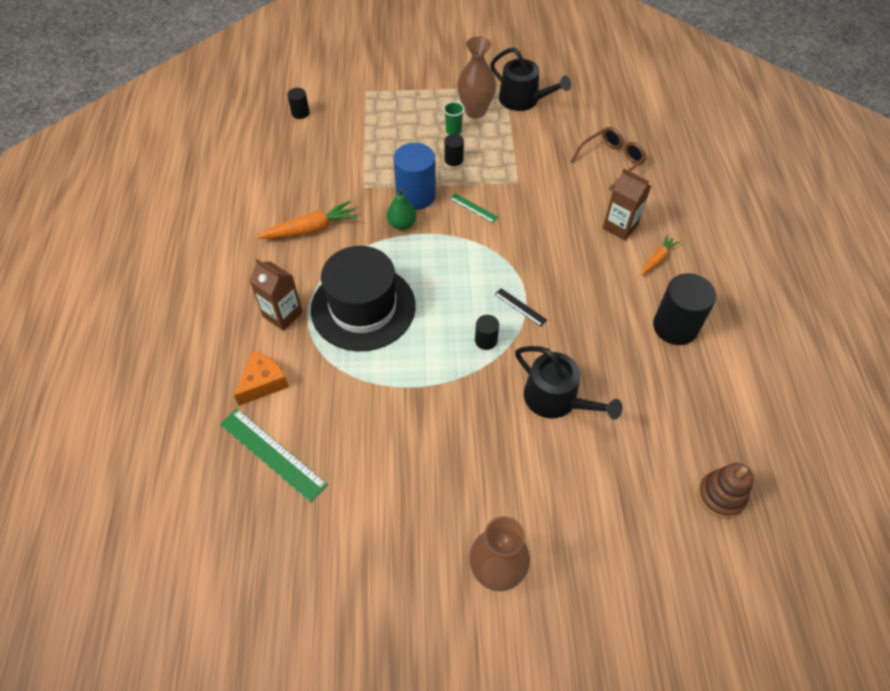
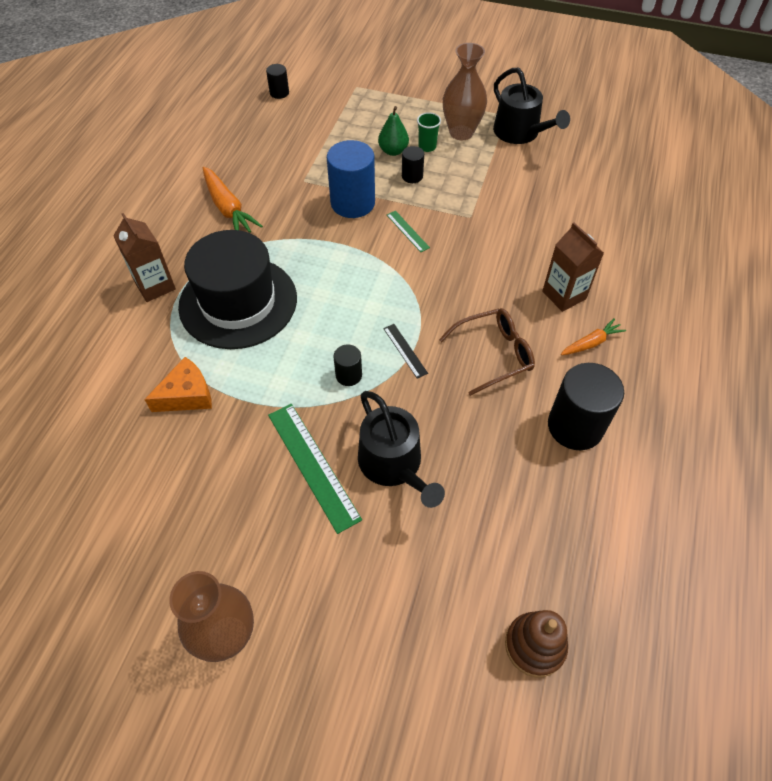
camera: 20 degrees right, 0 degrees up
green ruler [220,409,328,502] -> green ruler moved to [268,404,362,534]
orange cheese [234,351,289,406] -> orange cheese moved to [144,357,212,412]
orange carrot [257,201,358,239] -> orange carrot turned 60 degrees clockwise [203,167,263,233]
green pear [387,188,416,230] -> green pear moved to [378,106,409,156]
brown glasses [570,127,646,190] -> brown glasses moved to [439,308,535,396]

